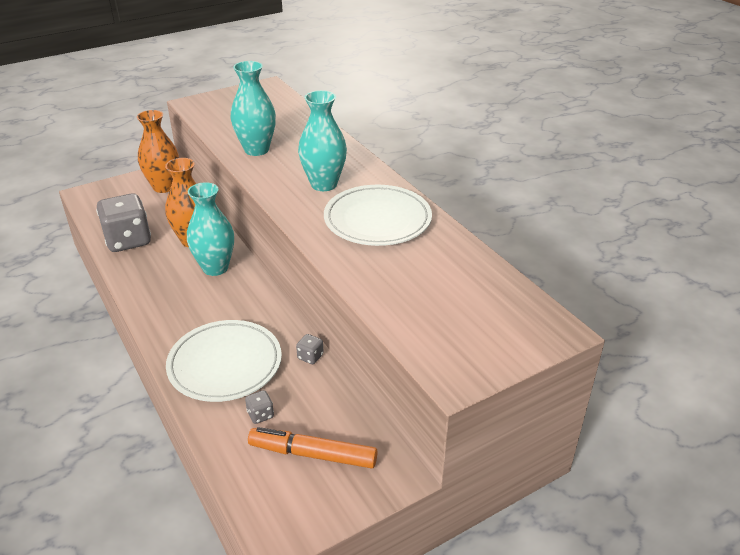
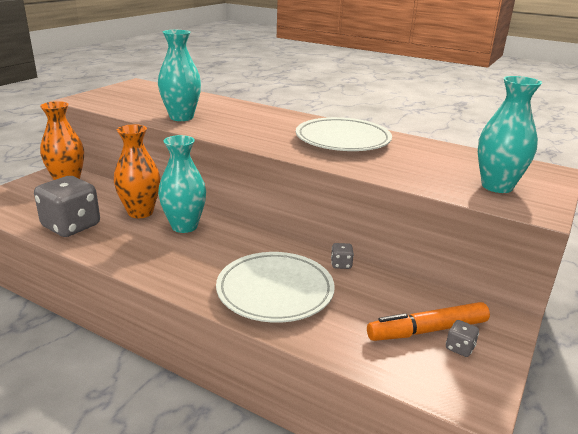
camera: 30 degrees left, 10 degrees down
grey dice [245,390,274,424] -> grey dice moved to [446,320,479,357]
turquoise vase [298,90,347,191] -> turquoise vase moved to [478,76,542,193]

